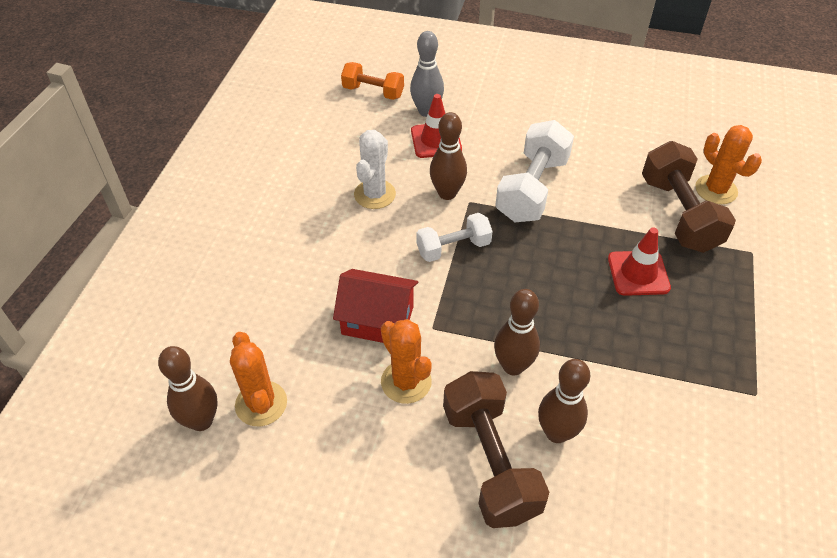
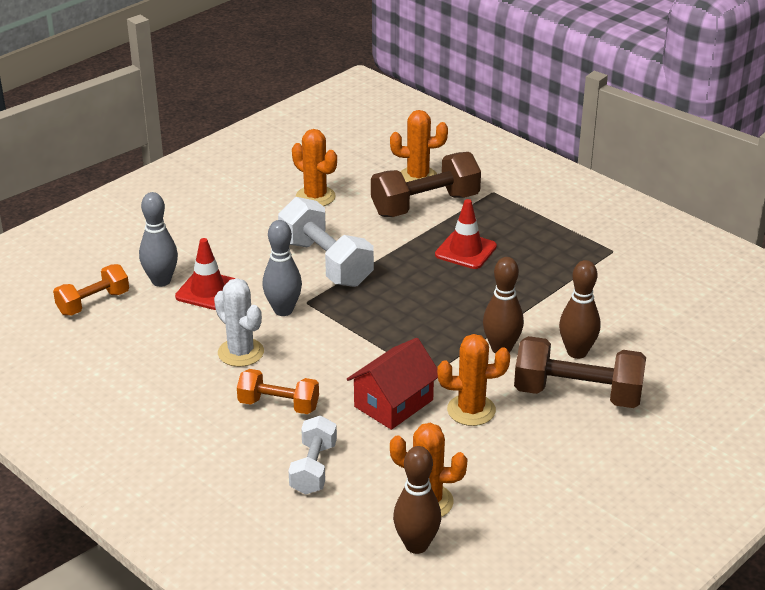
camera: 60 degrees left, 15 degrees down
white dumbbell [416,213,493,262] -> white dumbbell moved to [289,415,337,495]
brown bowling pin [430,112,467,200] -> grey bowling pin [262,220,302,316]
brown dumbbell [642,141,736,253] -> brown dumbbell turned 45 degrees counterclockwise [371,152,481,217]
none -> orange dumbbell [237,369,319,414]
none -> orange cactus [292,129,337,206]

